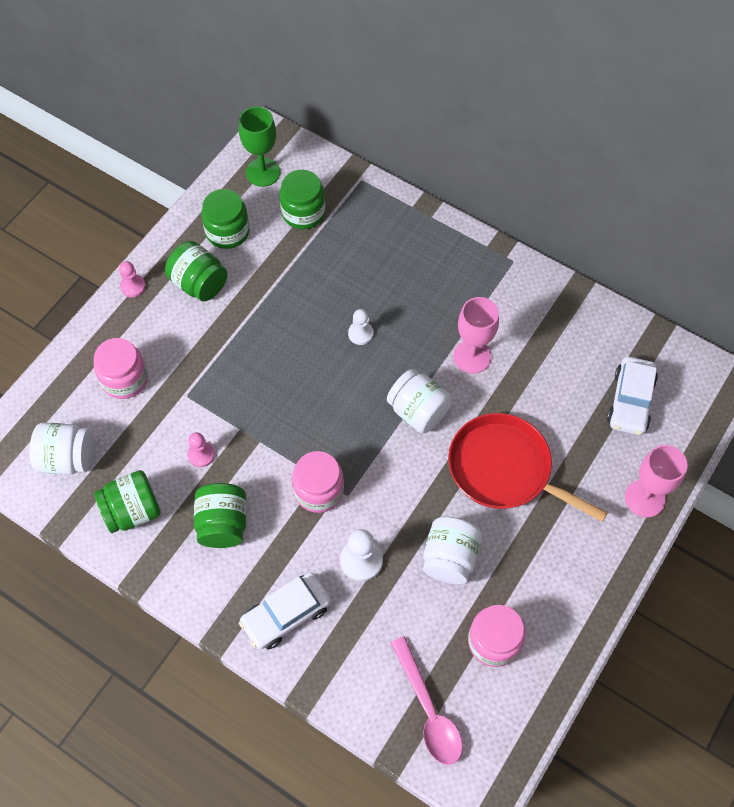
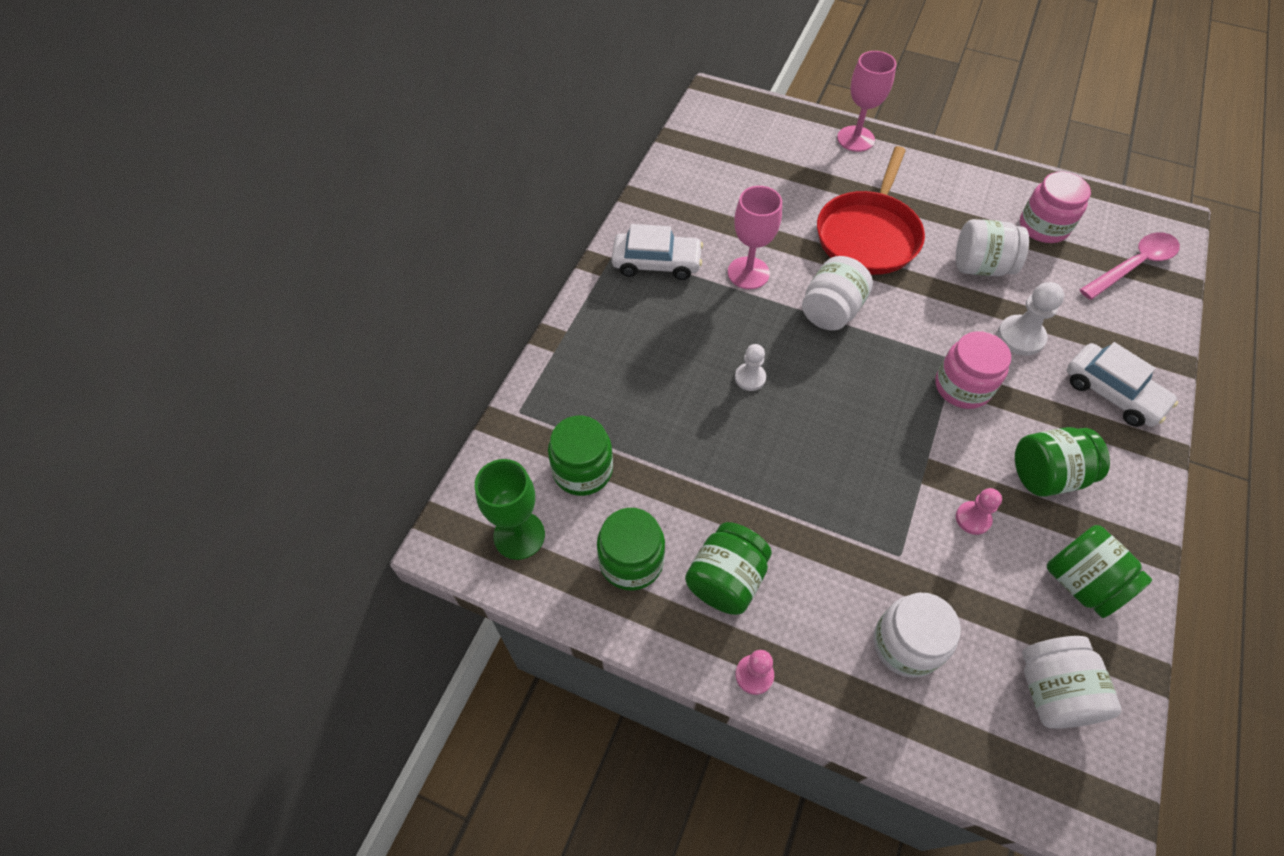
camera: 100 degrees left, 5 degrees down
pink jar [94,338,148,399] -> white jar [874,593,961,678]
white car [607,356,658,435] -> white car moved to [612,224,703,280]

